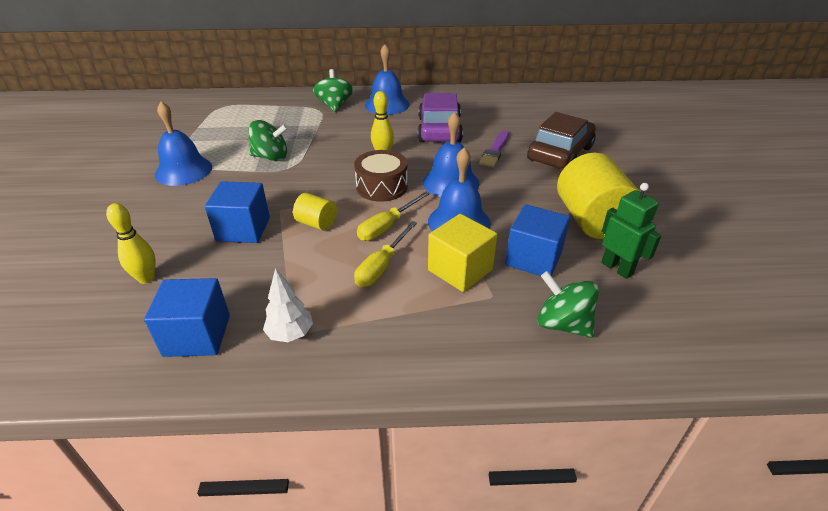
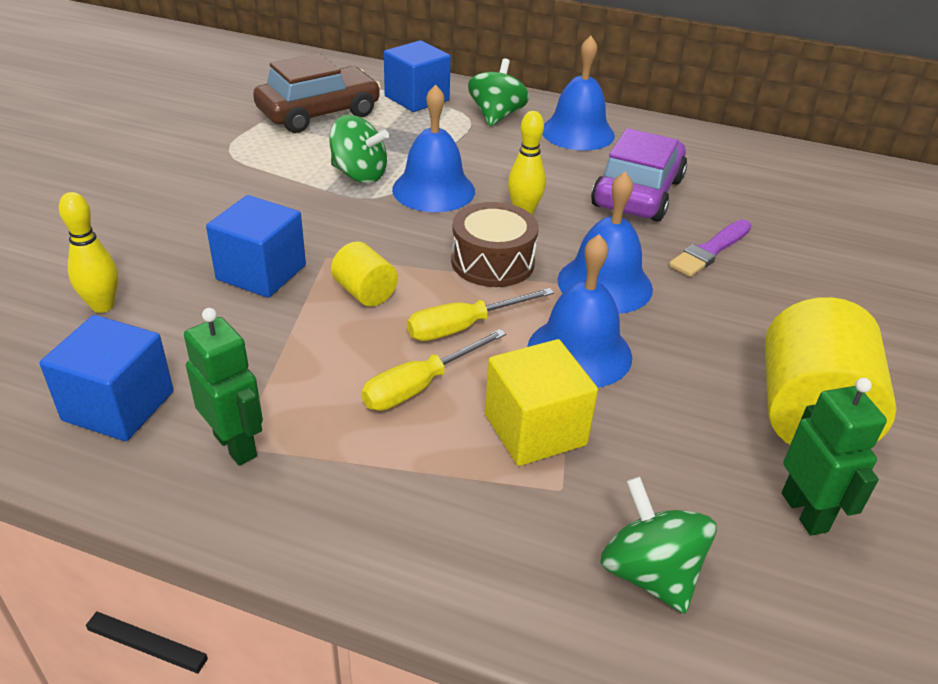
camera: 20 degrees right, 0 degrees up
blue bell [155,101,212,186] -> blue bell moved to [392,84,475,212]
white tree [263,268,313,342] -> green robot [184,308,263,465]
blue cube [505,204,570,276] -> blue cube moved to [384,40,451,112]
brown car [527,112,596,169] -> brown car moved to [253,53,381,133]

